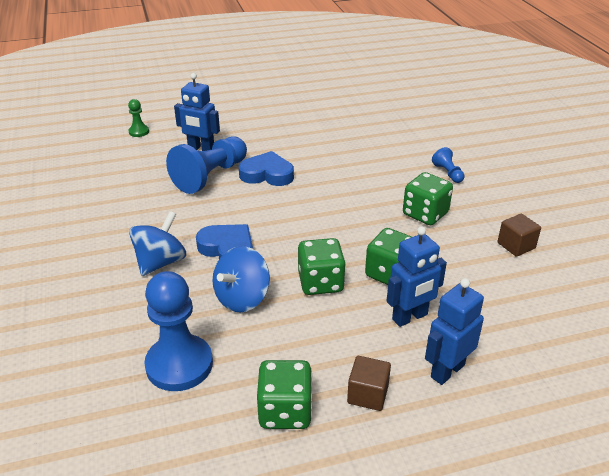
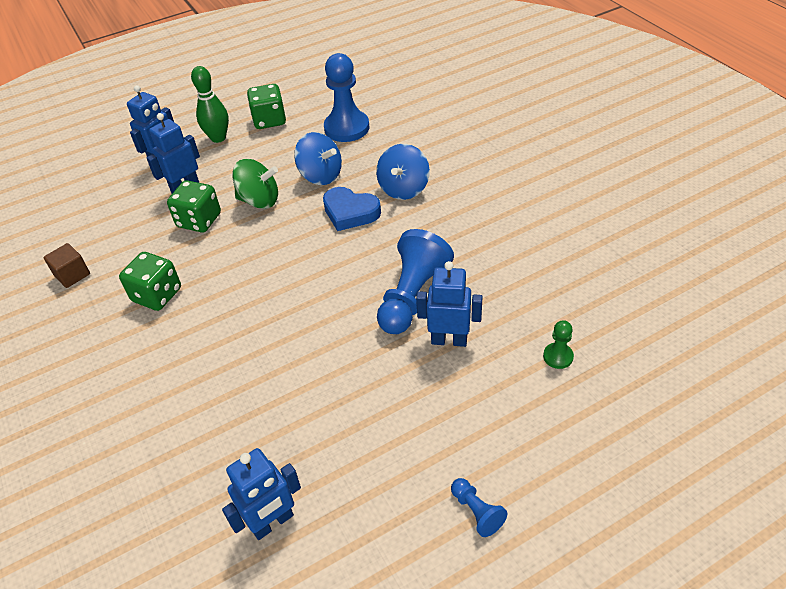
camera: 170 degrees right, 10 degrees up
blue spinning top [212,246,270,312] -> blue spinning top turned 105 degrees clockwise [294,132,342,185]
blue heart [239,151,294,186] -> none
green dice [298,238,346,295] -> green spinning top [232,159,278,209]
brown cube [347,356,391,411] -> green bowling pin [191,66,229,143]
blue pawn [432,147,465,183] -> blue pawn moved to [451,478,507,537]
none -> blue robot [222,448,301,540]

